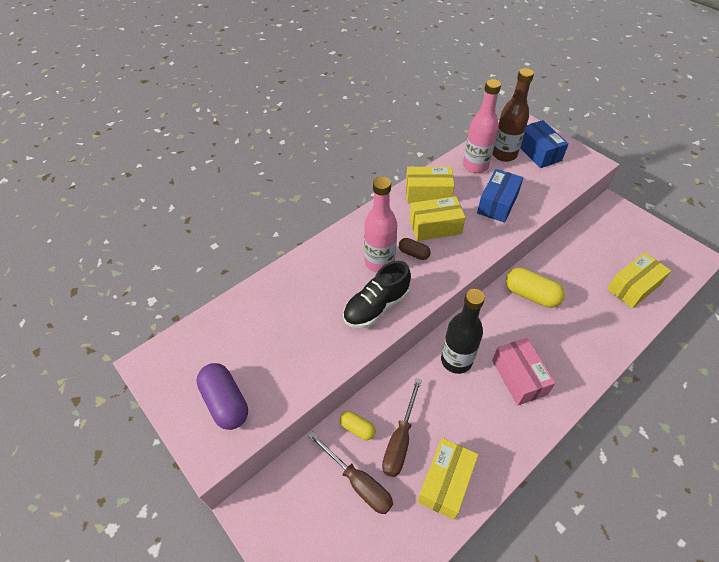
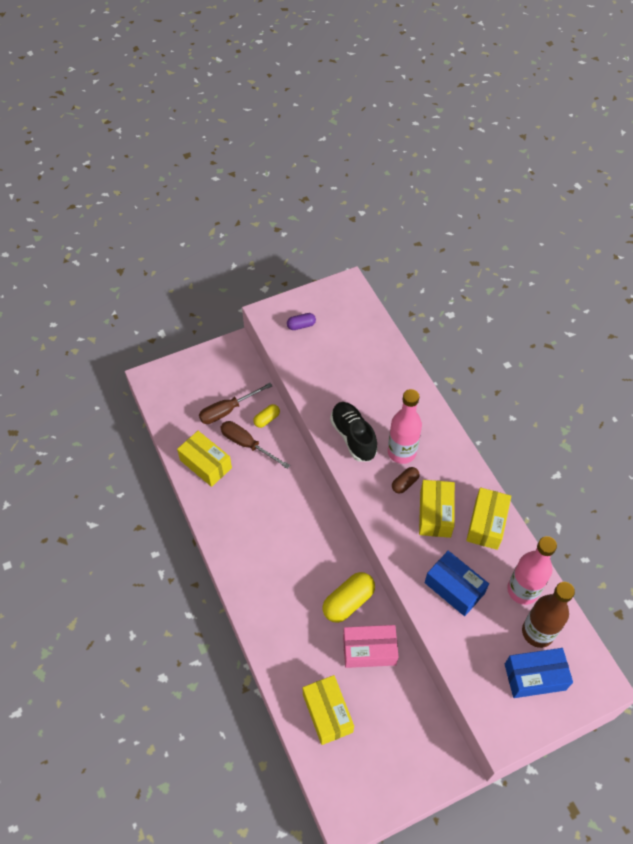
camera: 105 degrees right, 5 degrees up
purple capsule [196,363,248,430] -> purple capsule [287,313,316,330], size x0.56
black bottle [441,289,485,374] -> none
pink box [492,338,555,406] -> pink box moved to [343,625,399,668]

